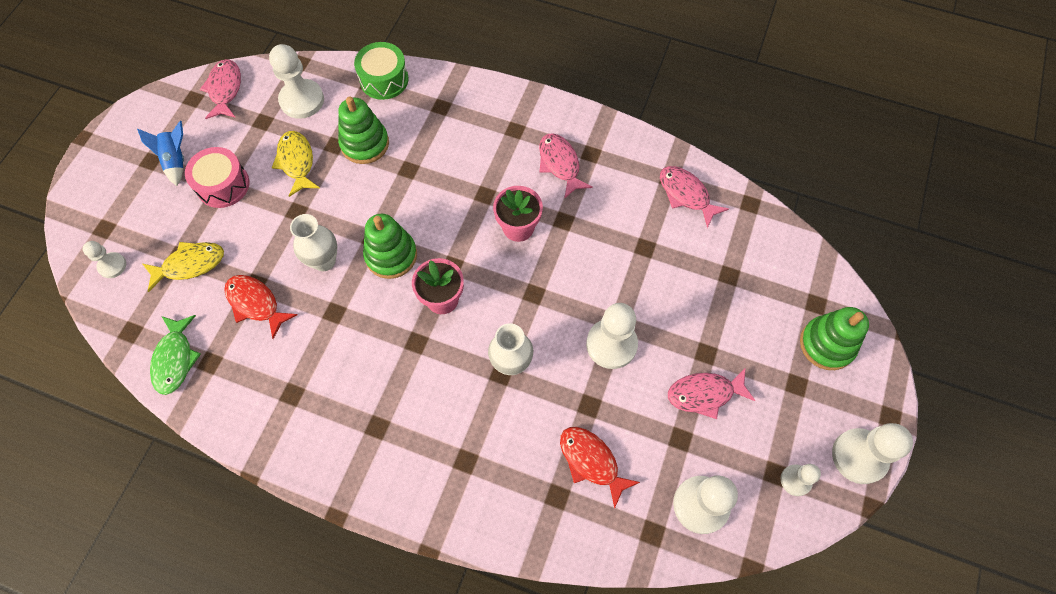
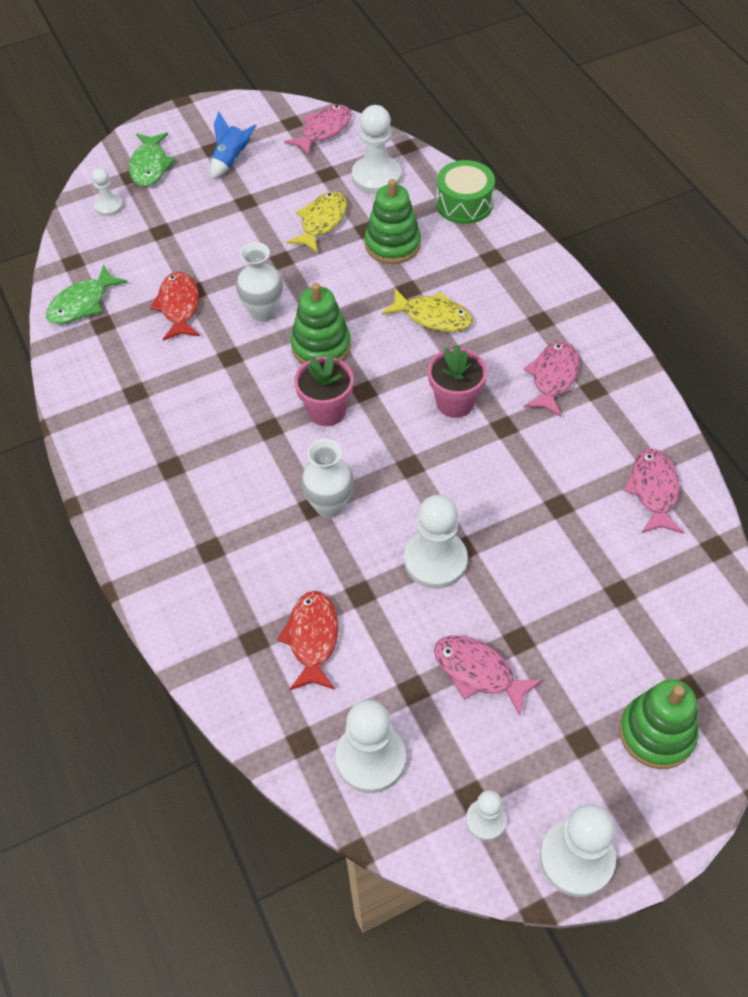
camera: 45 degrees right, 10 degrees down
yellow fish [143,242,224,292] -> yellow fish moved to [382,288,473,332]
pink drum [185,147,249,208] -> none
none -> green fish [129,132,175,187]

